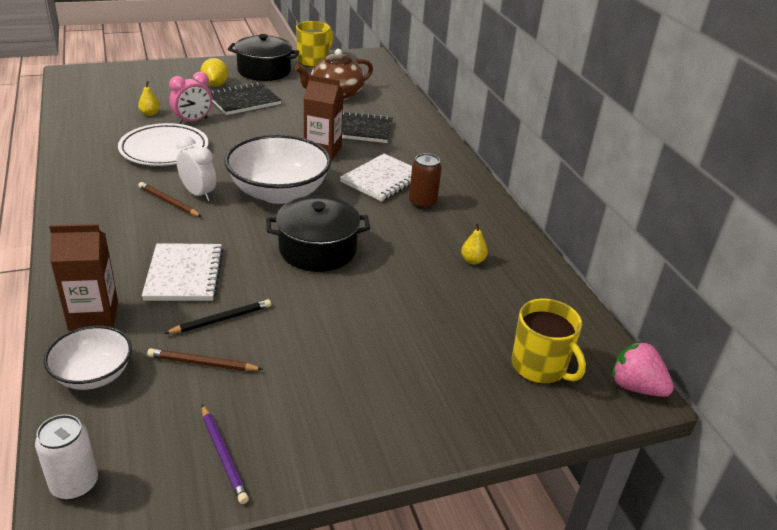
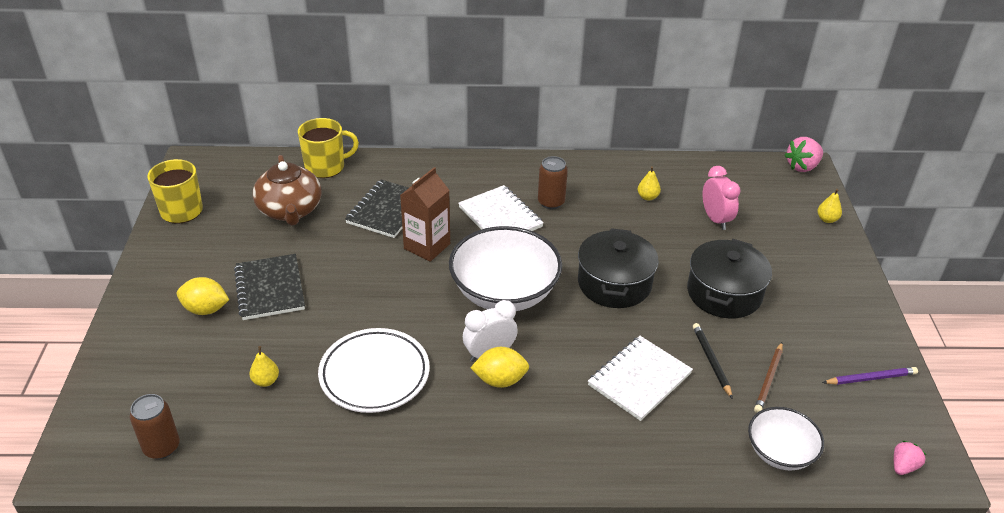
camera: 70 degrees left, 5 degrees up
white can [35,414,98,500] -> pink strawberry [894,441,926,475]
brown carton [49,224,118,331] -> none
brown pencil [138,182,202,217] -> yellow lemon [470,347,529,388]
white notebook [142,243,223,301] -> white notebook turned 60 degrees counterclockwise [588,336,693,421]
pink clock [169,72,212,124] -> pink clock moved to [703,166,741,230]
black pot [228,34,299,81] -> black pot moved to [687,239,772,319]
yellow mug [512,299,586,384] -> yellow mug moved to [298,118,359,178]
none -> brown can [130,394,180,459]
none -> yellow pear [818,189,842,223]

